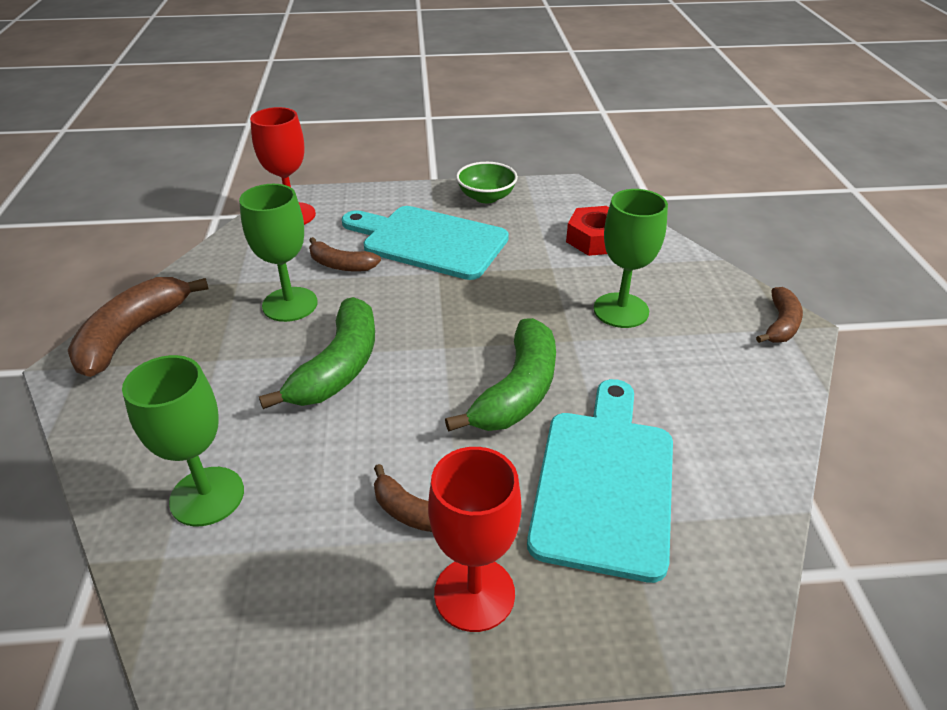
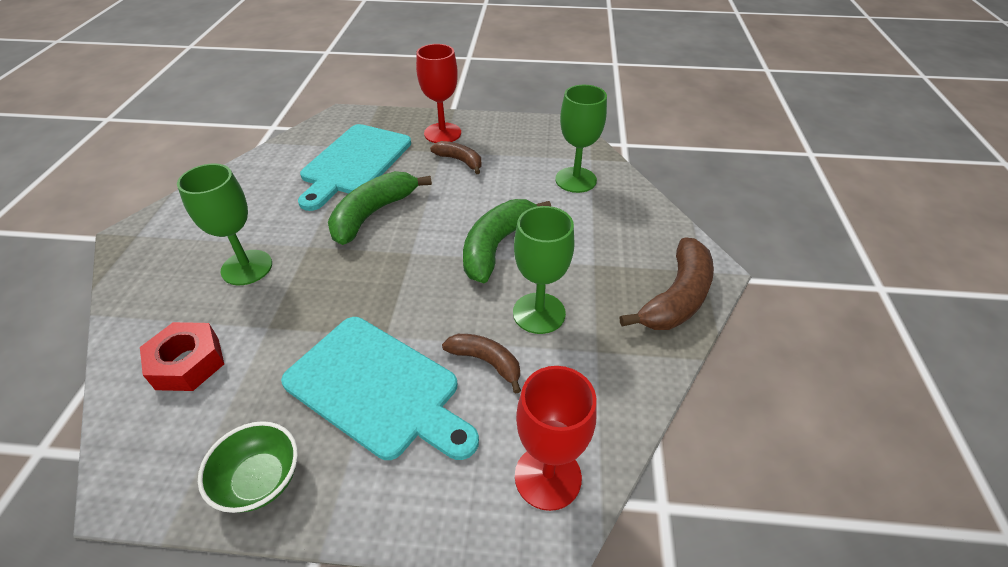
camera: 170 degrees left, 5 degrees up
brown banana [756,287,803,343] -> none

